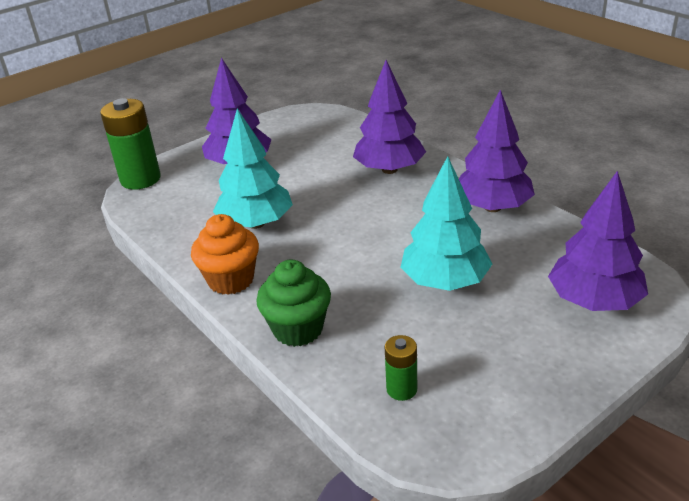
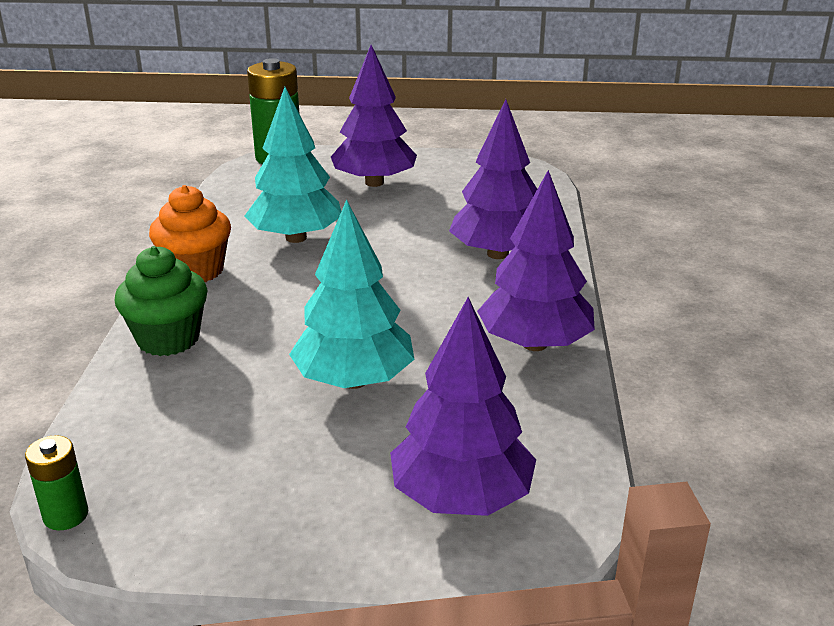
camera: 40 degrees right, 5 degrees down
green battery [385,335,417,401] -> green battery moved to [25,435,89,530]

